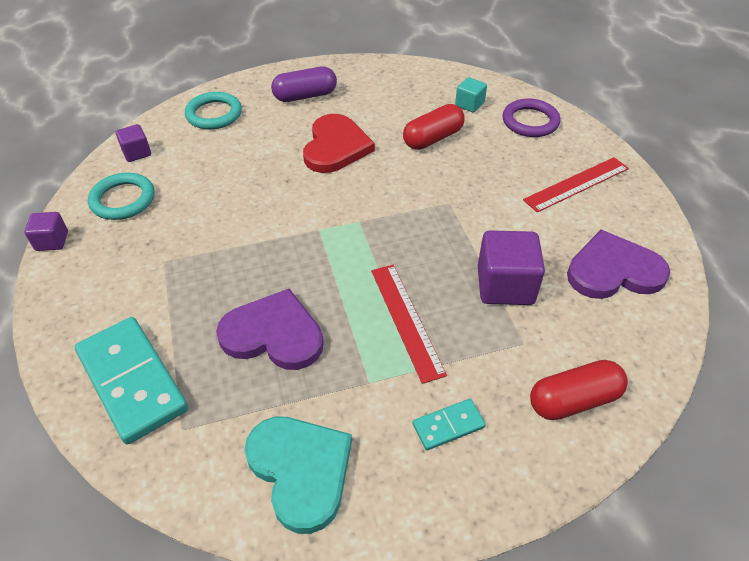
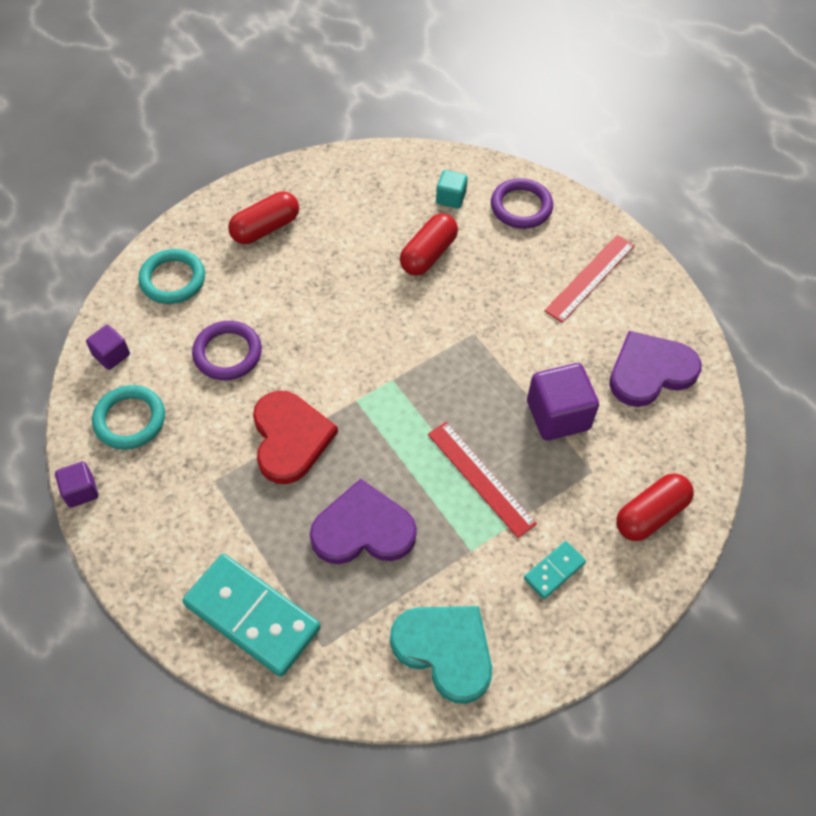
camera: 20 degrees left, 10 degrees up
purple capsule [271,67,337,102] -> red capsule [228,192,299,244]
red heart [303,114,375,173] -> red heart moved to [253,391,338,484]
none -> purple ring [192,321,262,380]

